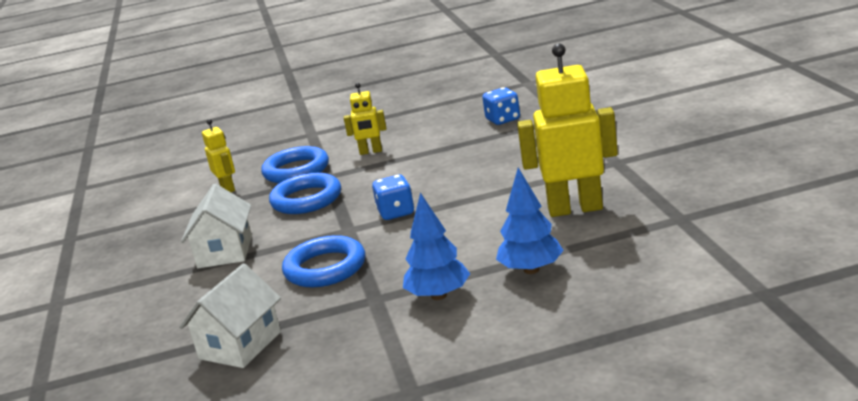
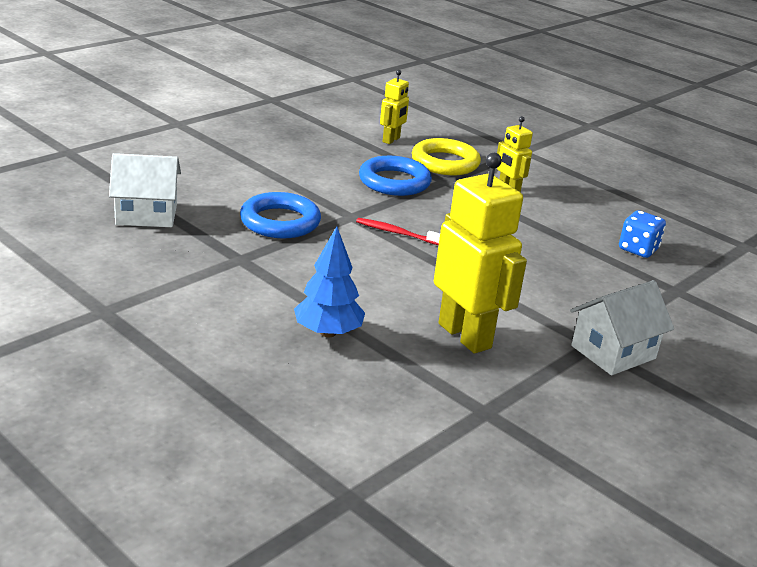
camera: 50 degrees right, 5 degrees up
white house [181,184,252,268] -> white house moved to [570,280,674,375]
blue ring [261,146,329,183] -> yellow ring [412,138,481,175]
blue dice [372,175,414,220] -> red toothbrush [356,218,440,245]
blue tree [403,193,470,300] -> none

